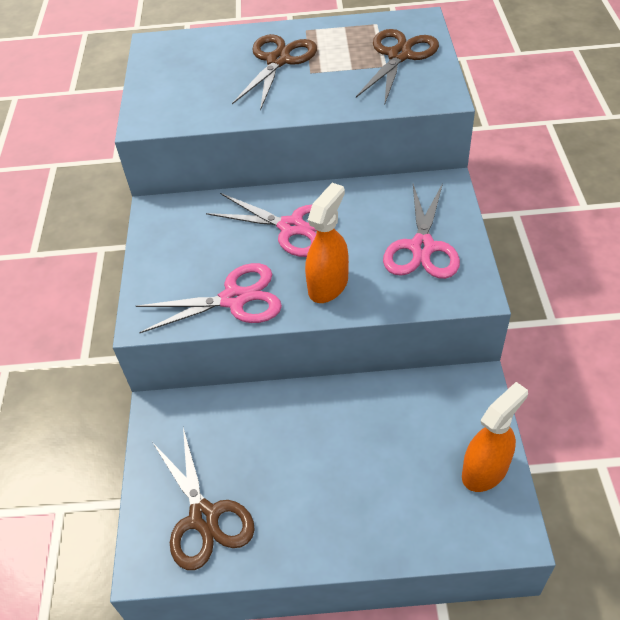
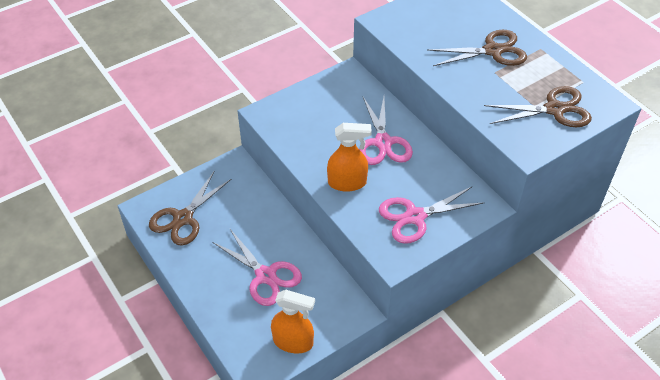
camera: 55 degrees right, 0 degrees up
pink scissors [136,263,282,333] -> pink scissors moved to [212,228,302,306]

